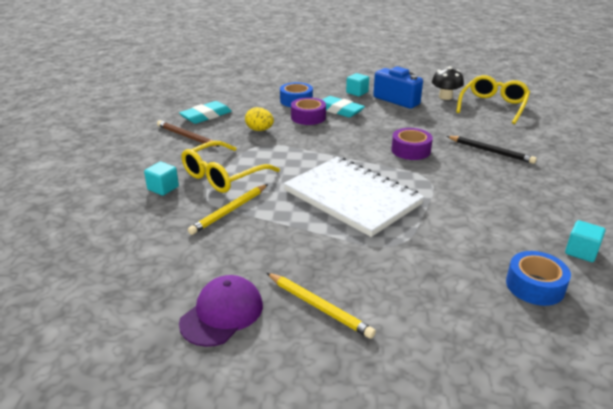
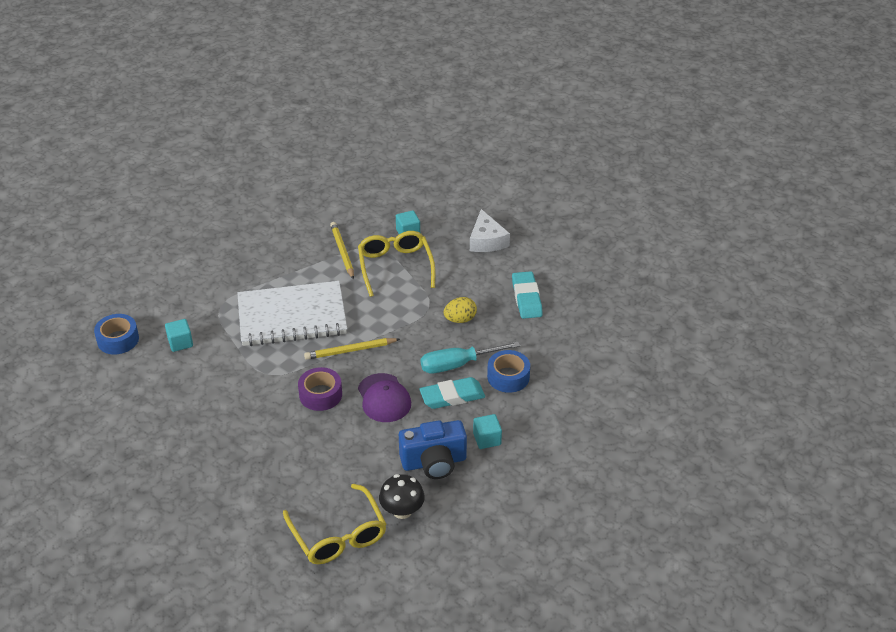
camera: 125 degrees right, 10 degrees up
brown pencil [157,120,220,147] -> none
purple cap [179,275,263,347] -> purple cap moved to [358,373,411,422]
yellow pencil [267,273,376,339] -> yellow pencil moved to [304,338,400,360]
purple tape [291,97,326,125] -> turquoise screwdriver [421,341,520,374]
black pencil [447,136,537,164] -> none
turquoise cube [565,220,606,262] -> turquoise cube moved to [165,319,193,352]
none -> white cheese [470,209,510,252]

